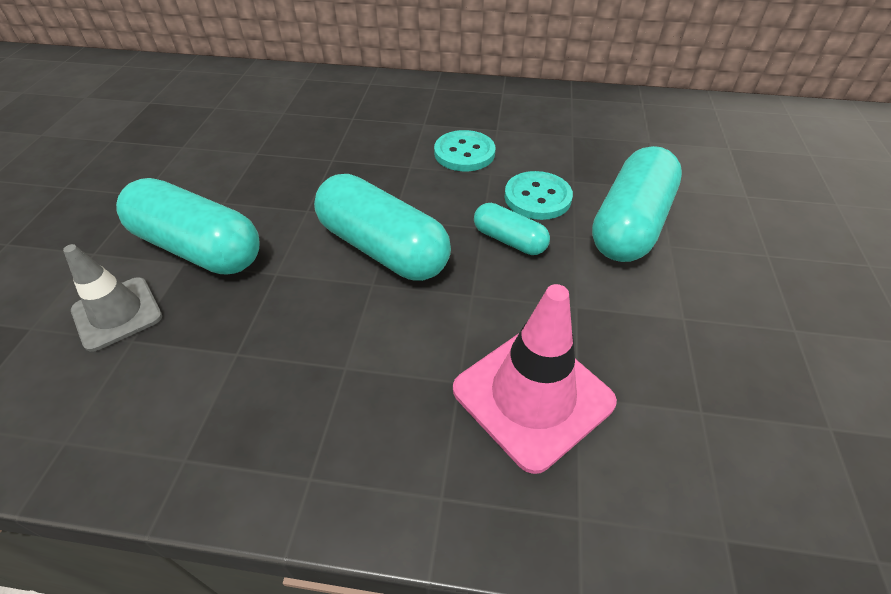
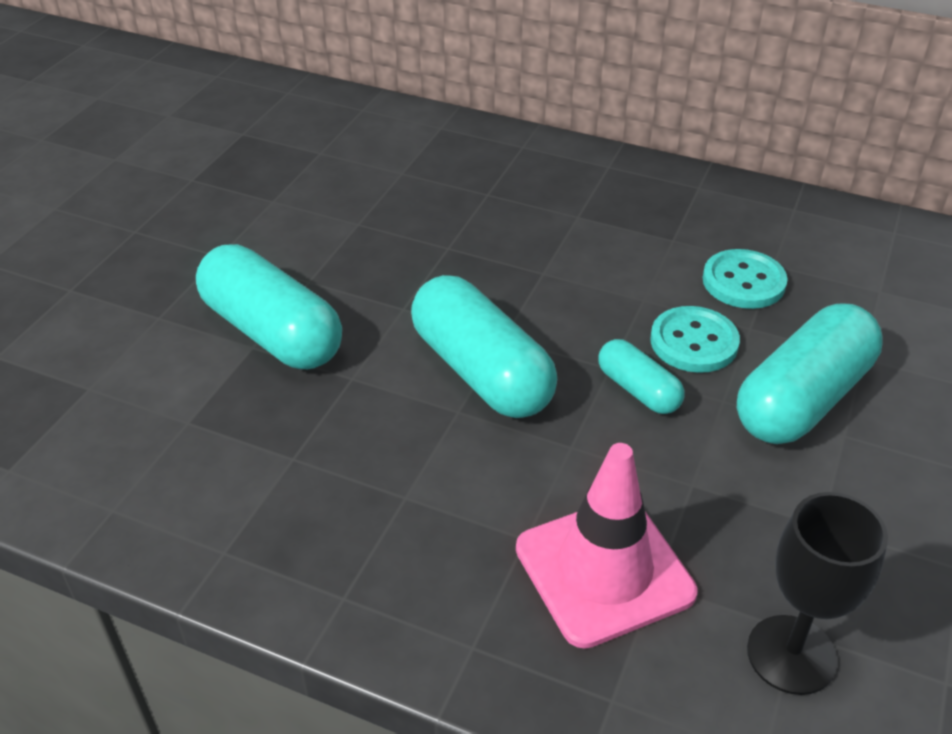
camera: 15 degrees right, 5 degrees down
grey traffic cone [63,244,162,352] -> none
turquoise button [434,130,496,171] -> turquoise button moved to [703,249,788,309]
none -> black goblet [747,492,888,695]

